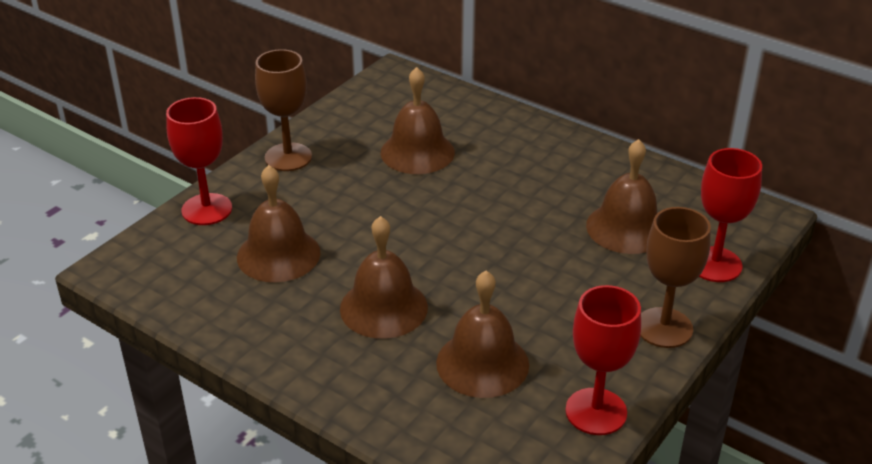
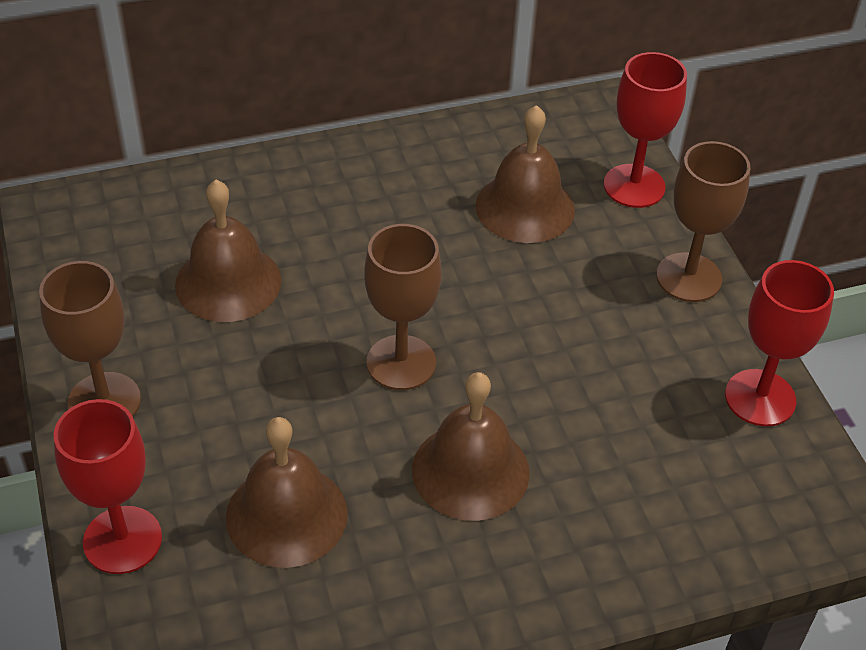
camera: 55 degrees left, 10 degrees up
brown bell [436,271,529,398] -> none
none -> brown goblet [364,224,441,390]

